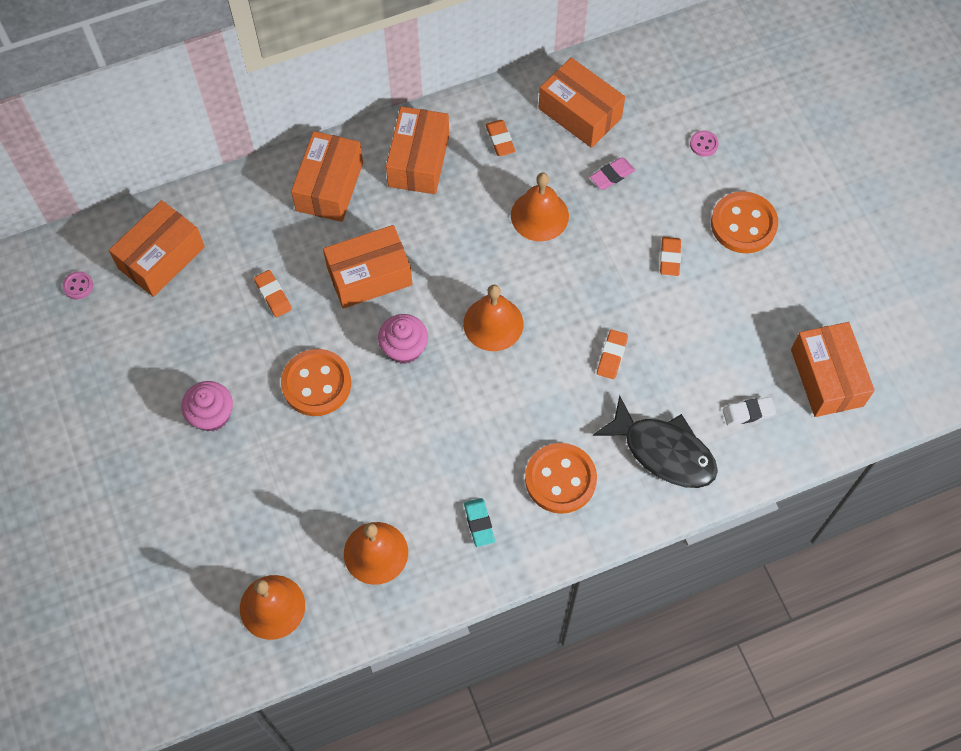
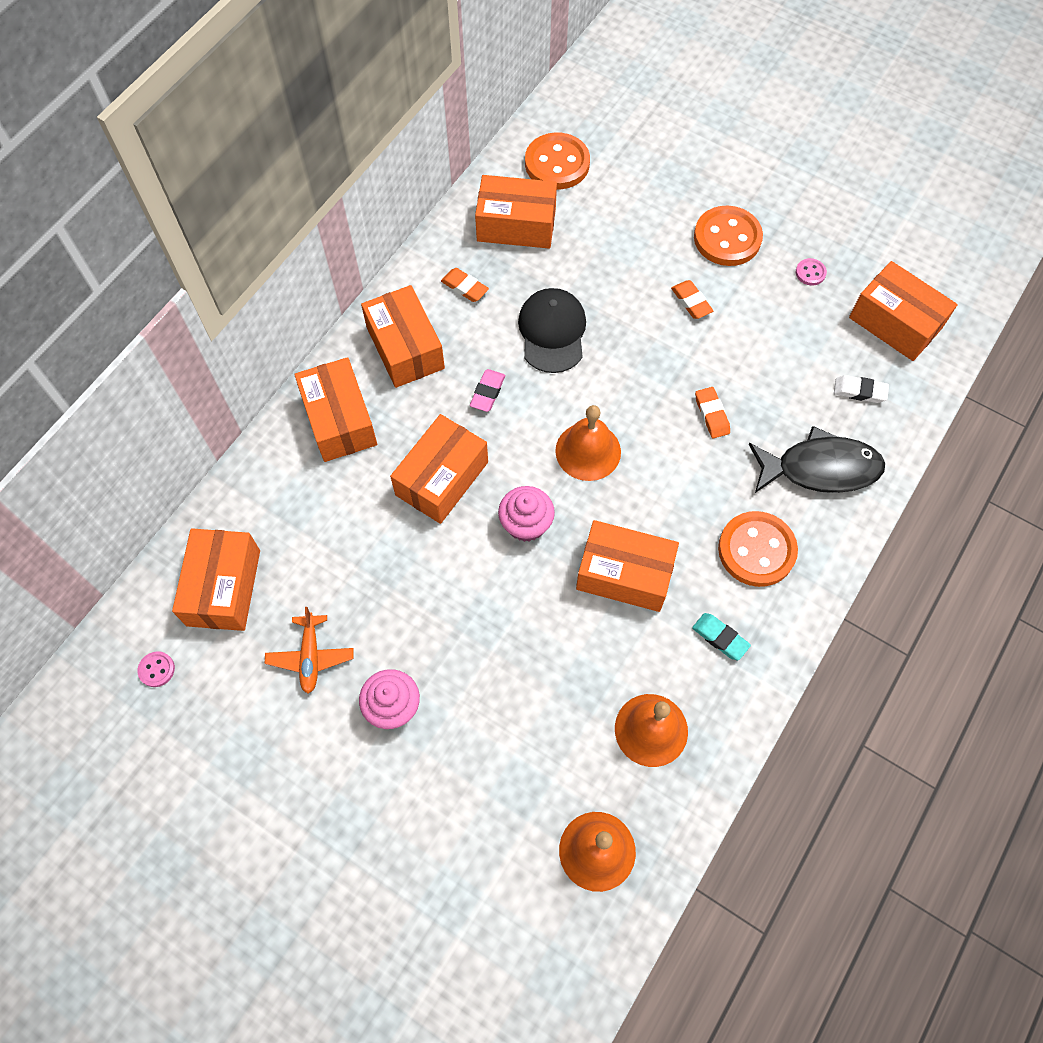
camera: 35 degrees left, 0 degrees up
orange eraser [254,270,292,317] -> none
orange button [281,349,351,416] -> orange button moved to [525,133,590,189]
orange bell [511,173,569,241] -> black cap [518,288,586,373]
pink eraser [590,157,635,190] -> pink eraser moved to [470,369,505,412]
pink button [690,131,719,157] -> pink button moved to [796,258,827,285]
white eraser [723,397,776,426] -> white eraser turned 60 degrees clockwise [834,375,889,403]
none -> orange plane [265,607,353,693]
none -> orange box [576,520,679,612]

